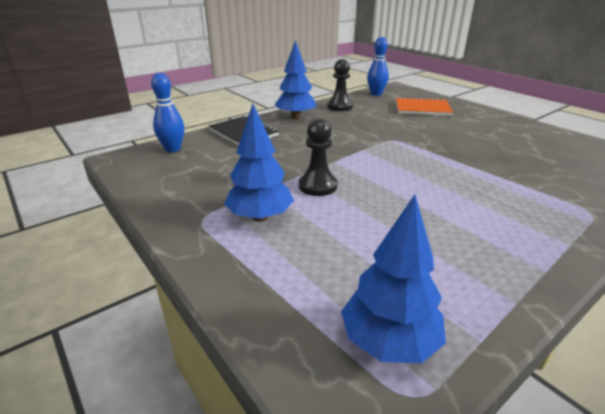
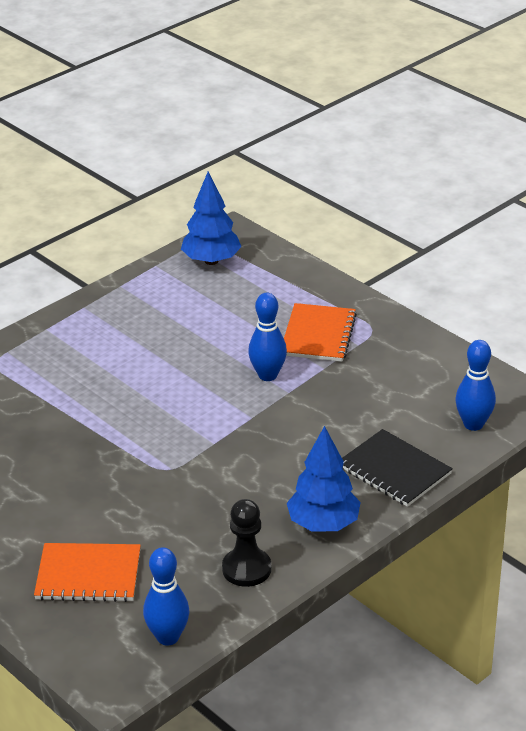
camera: 175 degrees right, 5 degrees up
blue tree [224,103,294,222] -> orange notebook [284,303,357,362]
black pawn [299,119,338,196] -> blue bowling pin [248,293,287,381]

